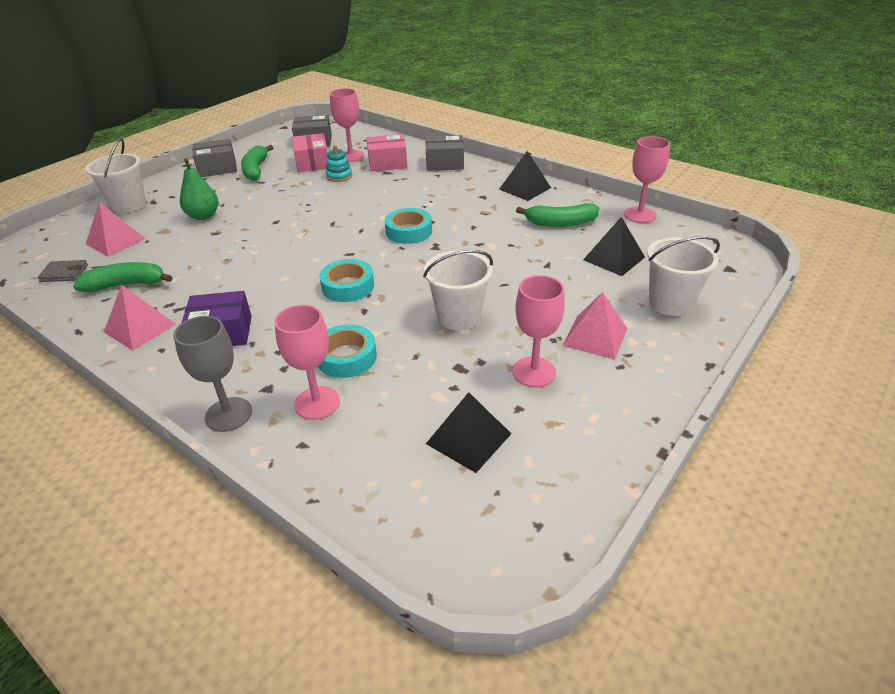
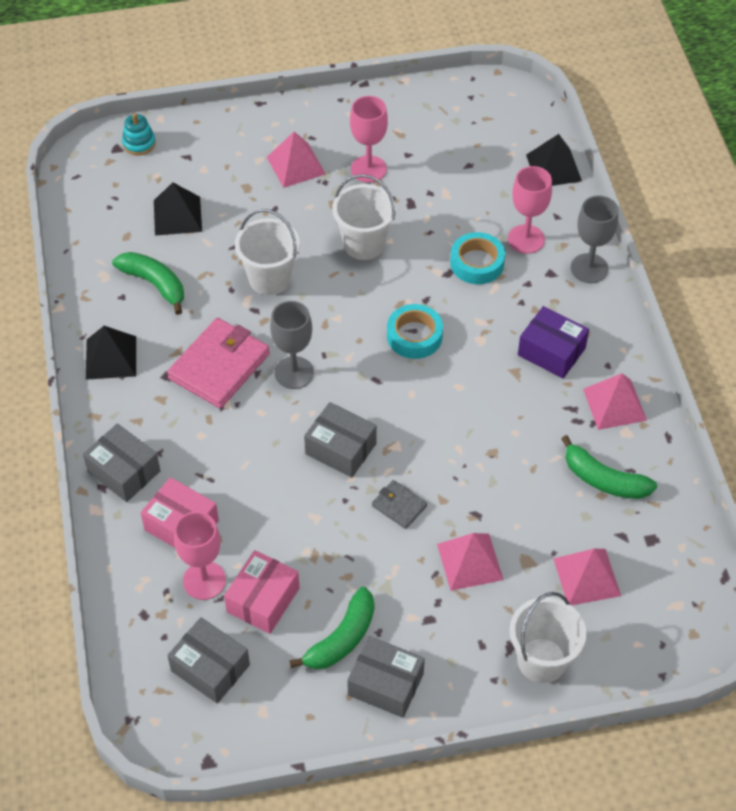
camera: 140 degrees left, 15 degrees up
grey wallet [38,260,88,282] -> grey wallet moved to [372,480,427,529]
green pear [180,158,218,220] -> pink pyramid [437,533,503,591]
turquoise stacking toy [326,145,352,182] -> turquoise stacking toy moved to [122,113,156,156]
turquoise tape [385,208,432,244] -> grey goblet [270,301,314,389]
black pyramid [426,392,511,473] -> black pyramid moved to [526,134,582,186]
pink goblet [624,136,670,223] -> none
white bucket [647,236,720,316] -> white bucket moved to [235,209,300,295]
none -> pink wallet [167,318,270,408]
none -> grey box [304,402,377,478]

